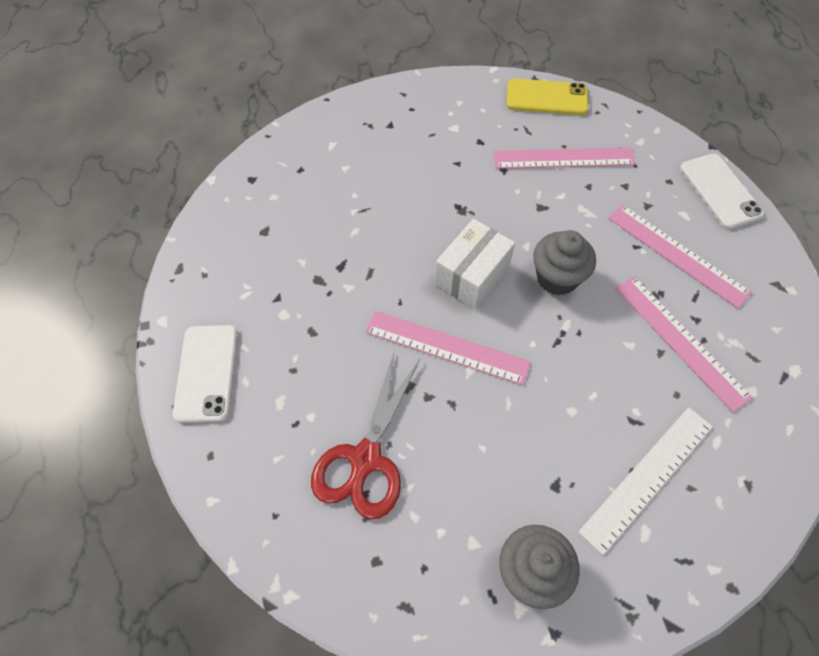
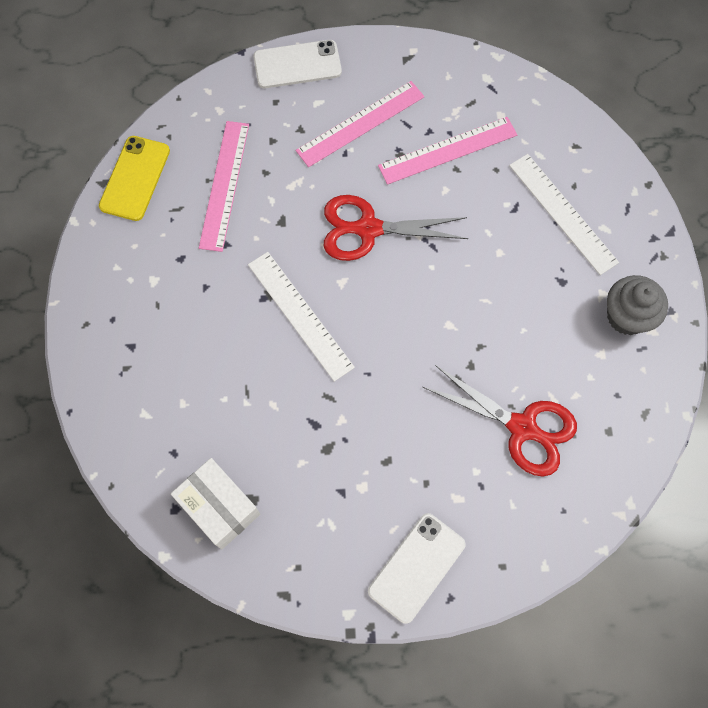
camera: 80 degrees left, 10 degrees up
white phone [173,325,238,423] -> white phone turned 60 degrees counterclockwise [368,513,466,624]
pink ruler [365,311,531,385] -> none
white box [435,219,515,309] -> white box moved to [171,458,261,549]
grey cupcake [533,230,596,295] -> red scissors [324,195,468,261]
none -> white ruler [248,252,355,382]

